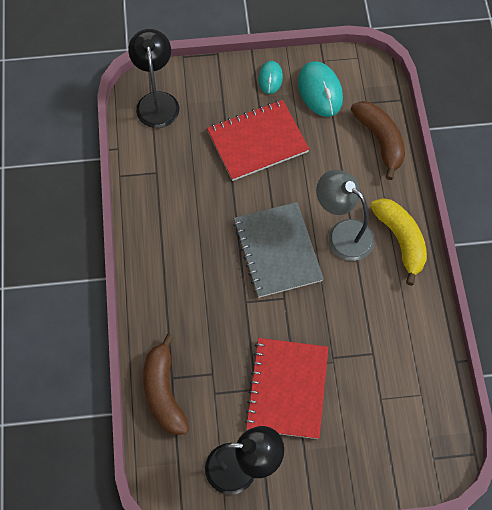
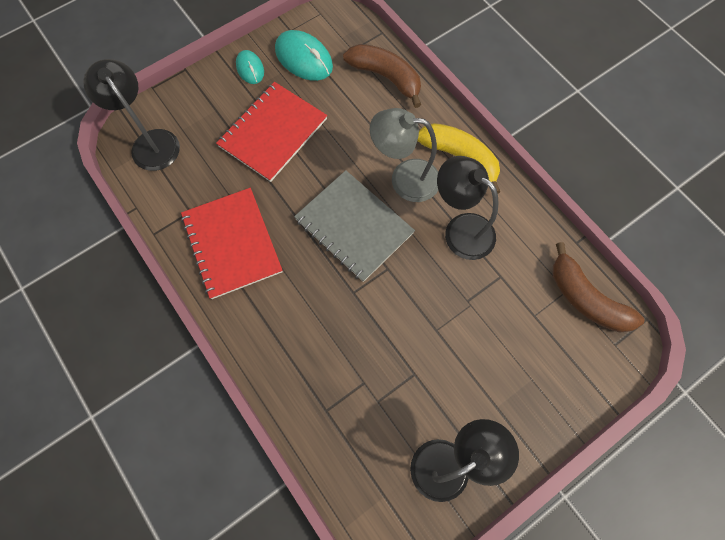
camera: 30 degrees left, 5 degrees up
brown banana [143,334,189,435] -> brown banana moved to [553,242,645,332]
red notebook [245,338,329,439] -> red notebook moved to [181,188,283,299]
none -> black lamp [437,156,499,260]

